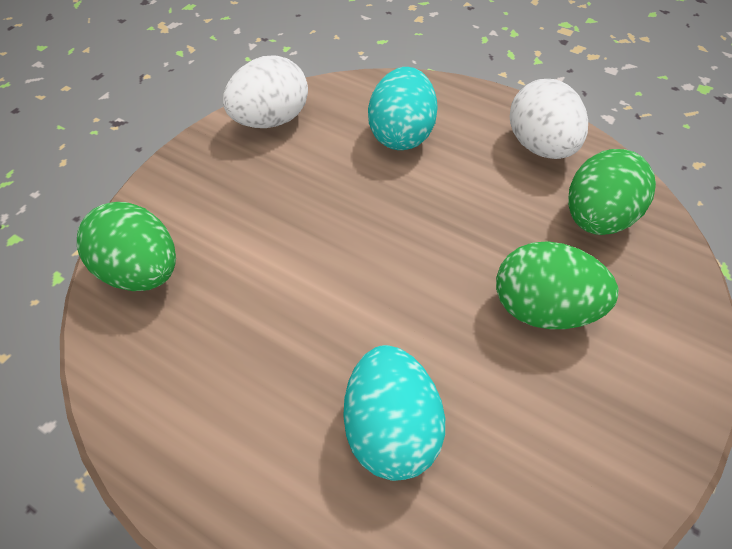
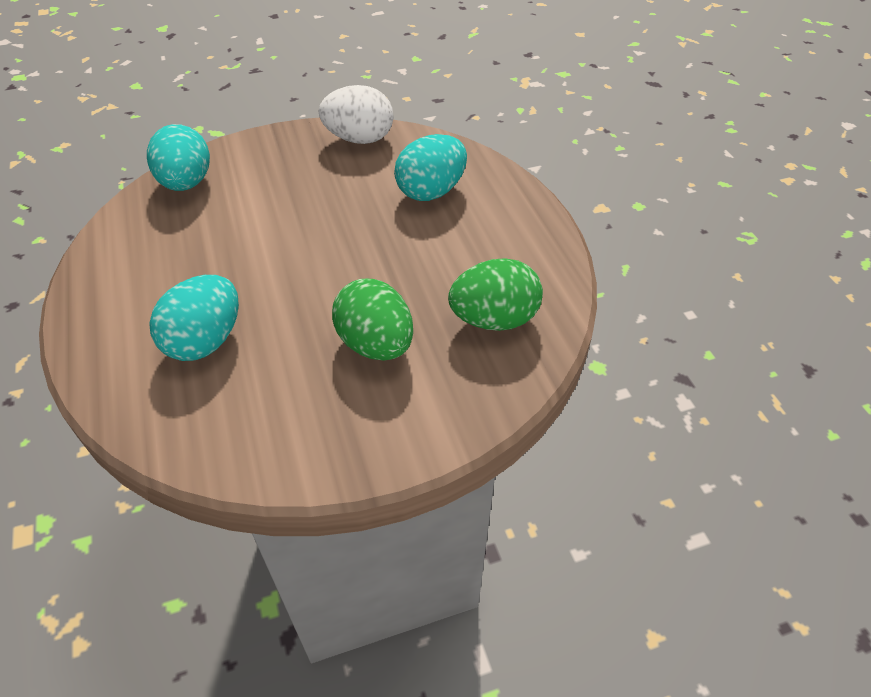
camera: 40 degrees right, 5 degrees down
green egg [77,202,176,291] -> turquoise egg [147,124,210,191]
white egg [510,79,588,159] -> none

